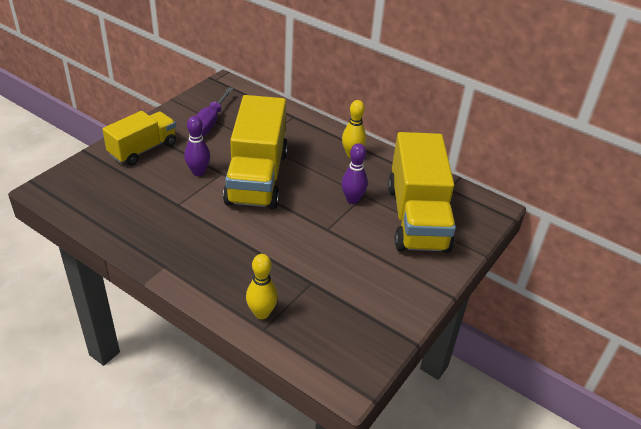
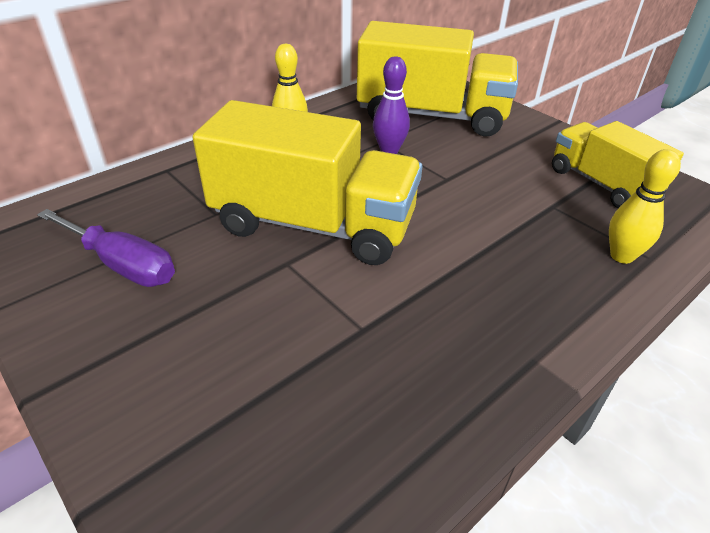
camera: 75 degrees left, 0 degrees up
yellow truck [102,111,176,165] -> yellow truck moved to [552,121,684,208]
purple bowling pin [184,116,210,176] -> none

